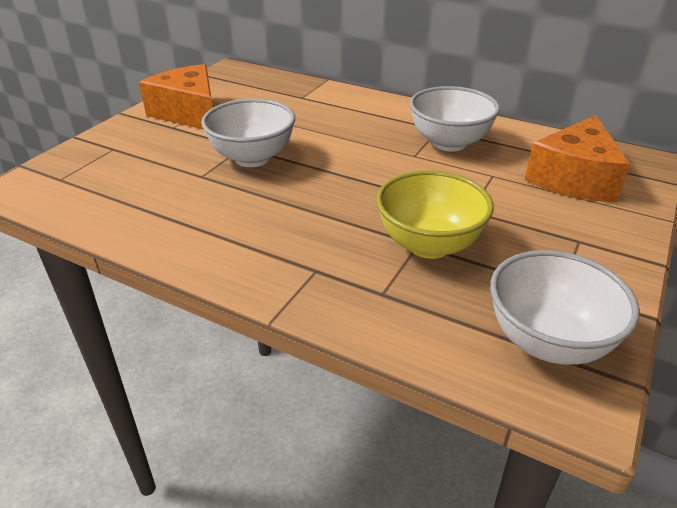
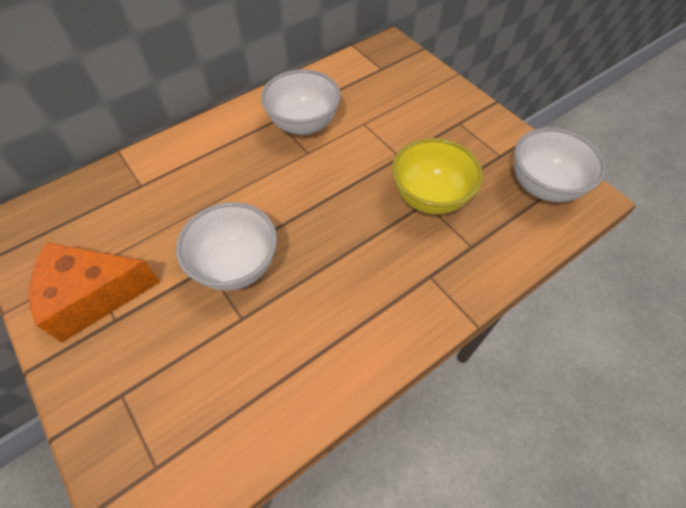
camera: 65 degrees left, 20 degrees up
orange cheese [525,115,630,202] -> none

